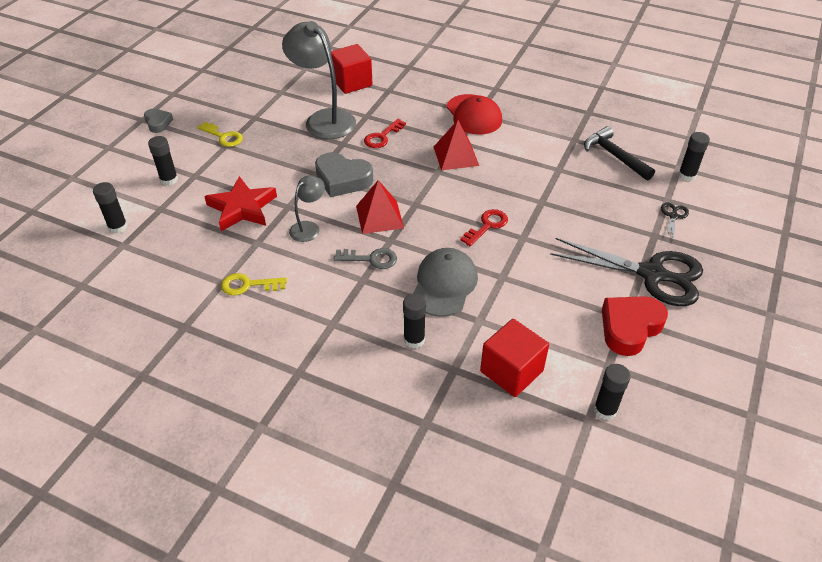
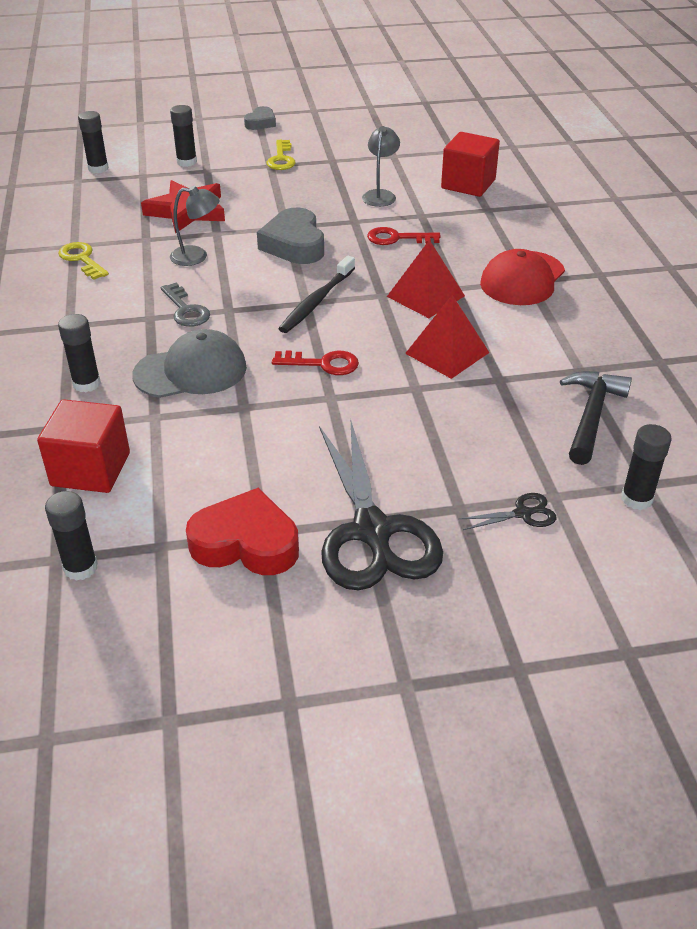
camera: 55 degrees right, 5 degrees down
grey lamp [282,21,356,139] -> grey lamp [362,126,400,207], size x0.51
red pyramid [356,180,404,234] -> red pyramid moved to [405,295,490,379]
none -> black toothbrush [278,256,355,333]

